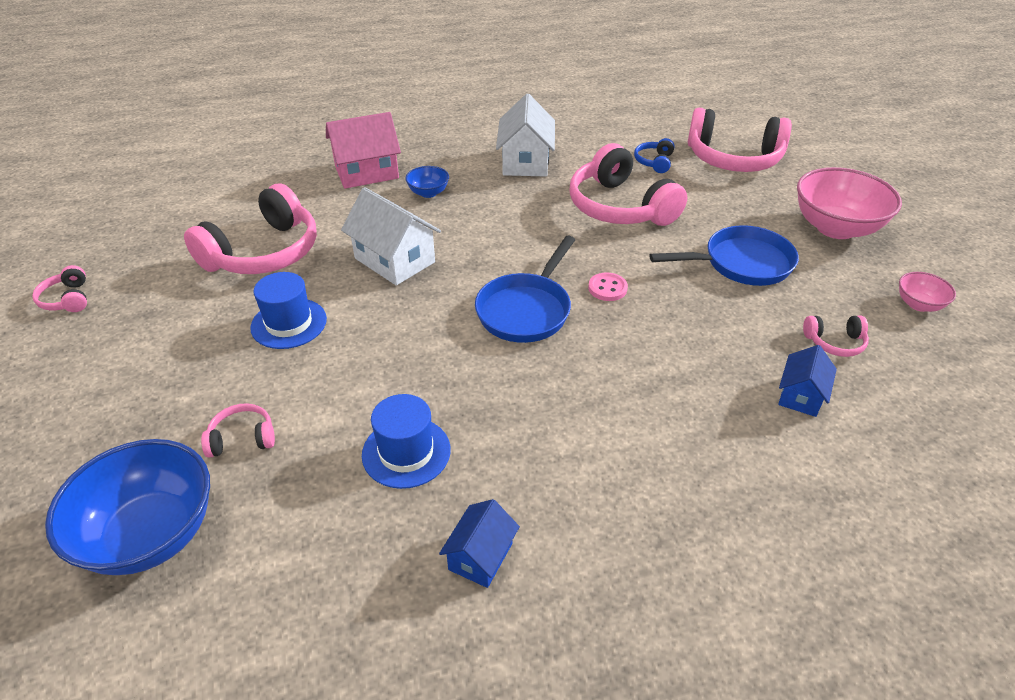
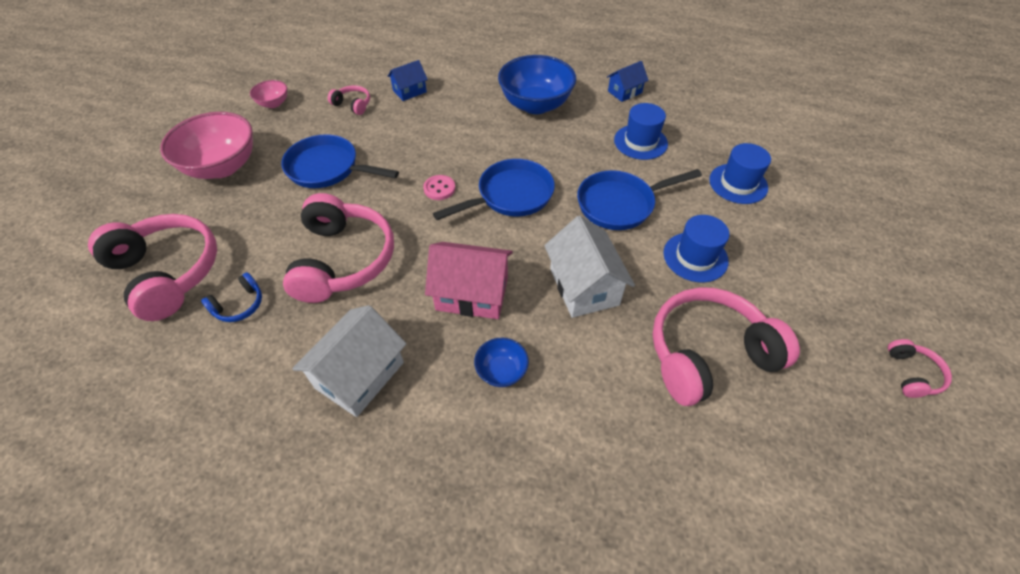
camera: 150 degrees left, 10 degrees up
blue bowl [45,439,210,575] -> blue bowl moved to [498,55,576,114]
pink headphones [201,403,275,458] -> blue hat [709,143,771,204]
pink house [326,112,401,189] -> pink house moved to [425,242,513,319]
none -> blue pan [577,169,702,230]

